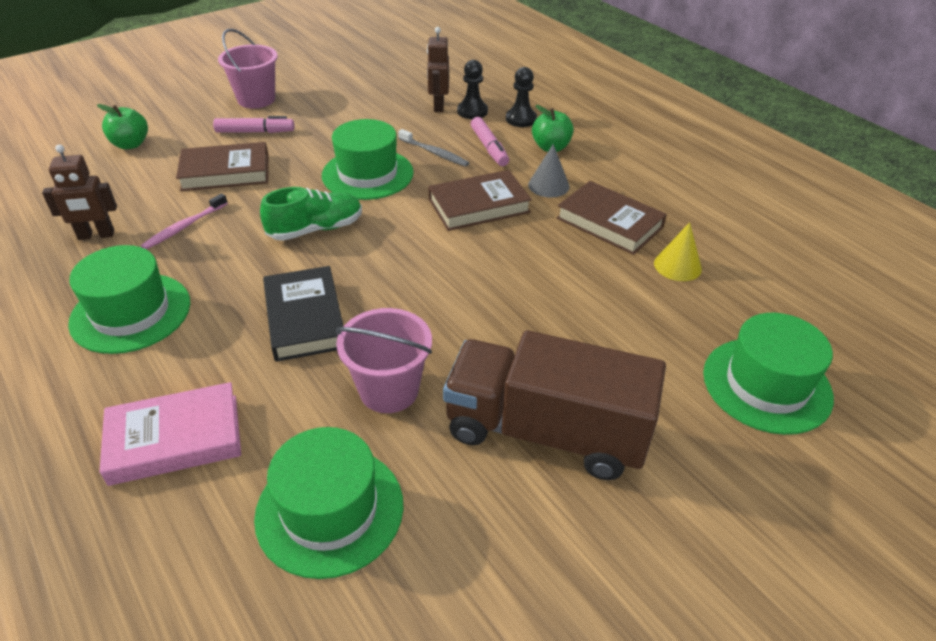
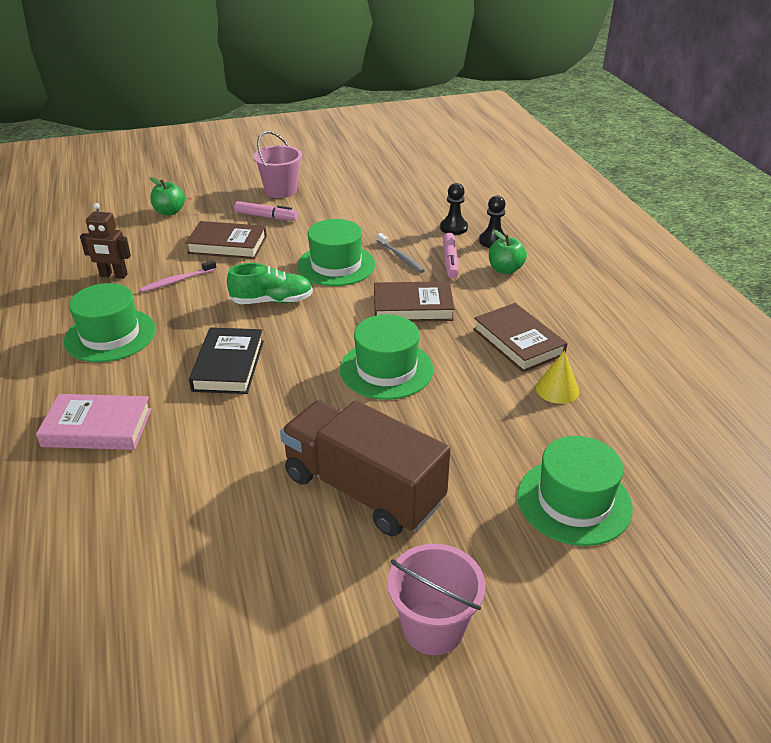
camera: 20 degrees right, 5 degrees down
green hat [254,427,404,579] -> green hat moved to [340,314,433,400]
pink bucket [336,308,432,413] -> pink bucket moved to [387,544,485,655]
brown robot [427,27,449,112] -> none
grey cone [528,144,570,197] -> none

